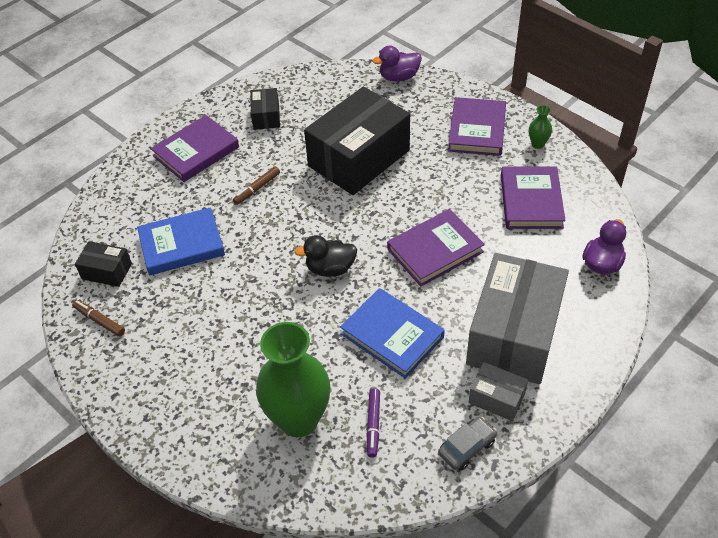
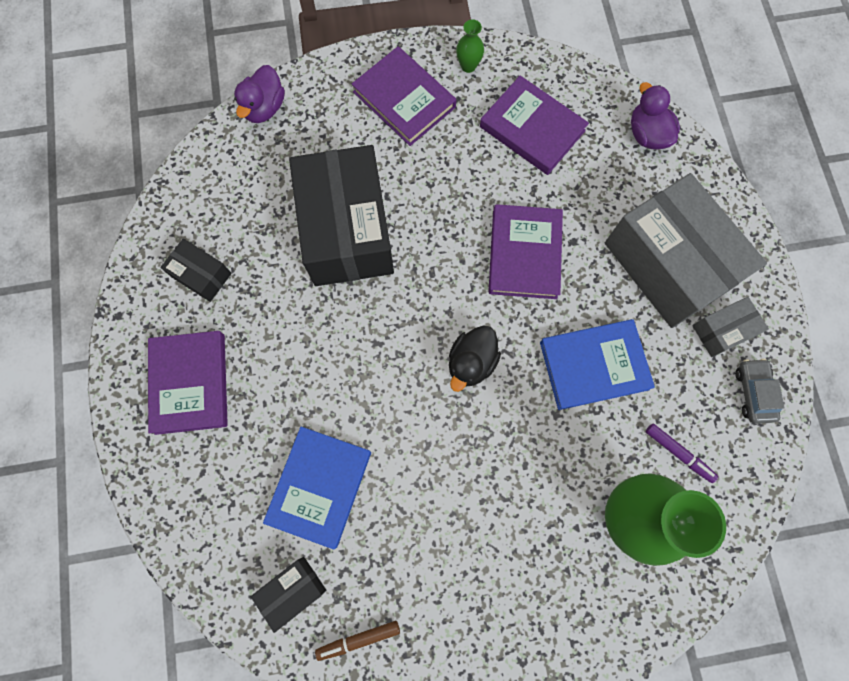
camera: 55 degrees left, 25 degrees up
brown marker [233,166,280,205] -> none

